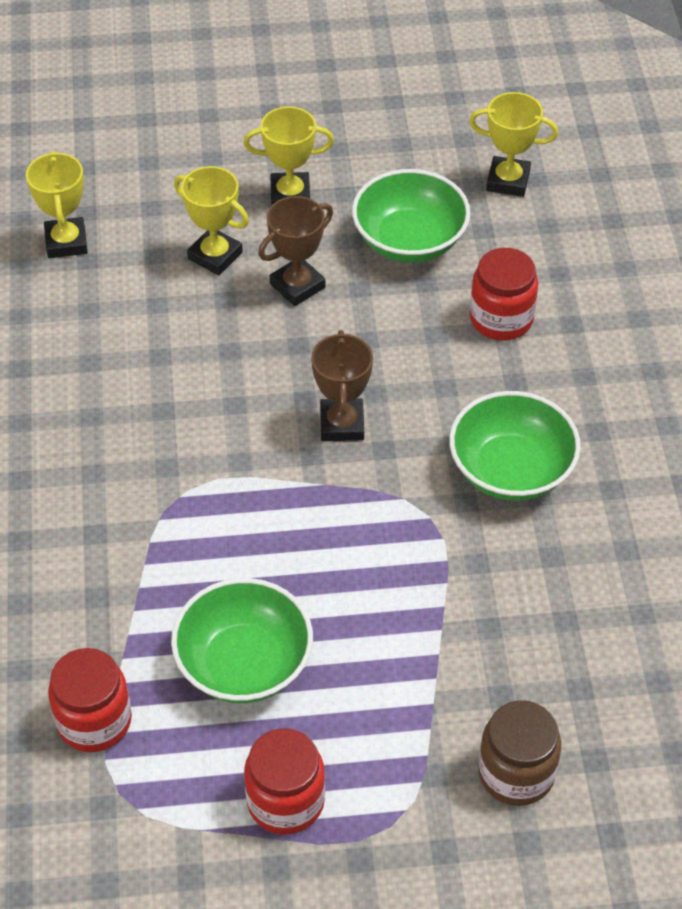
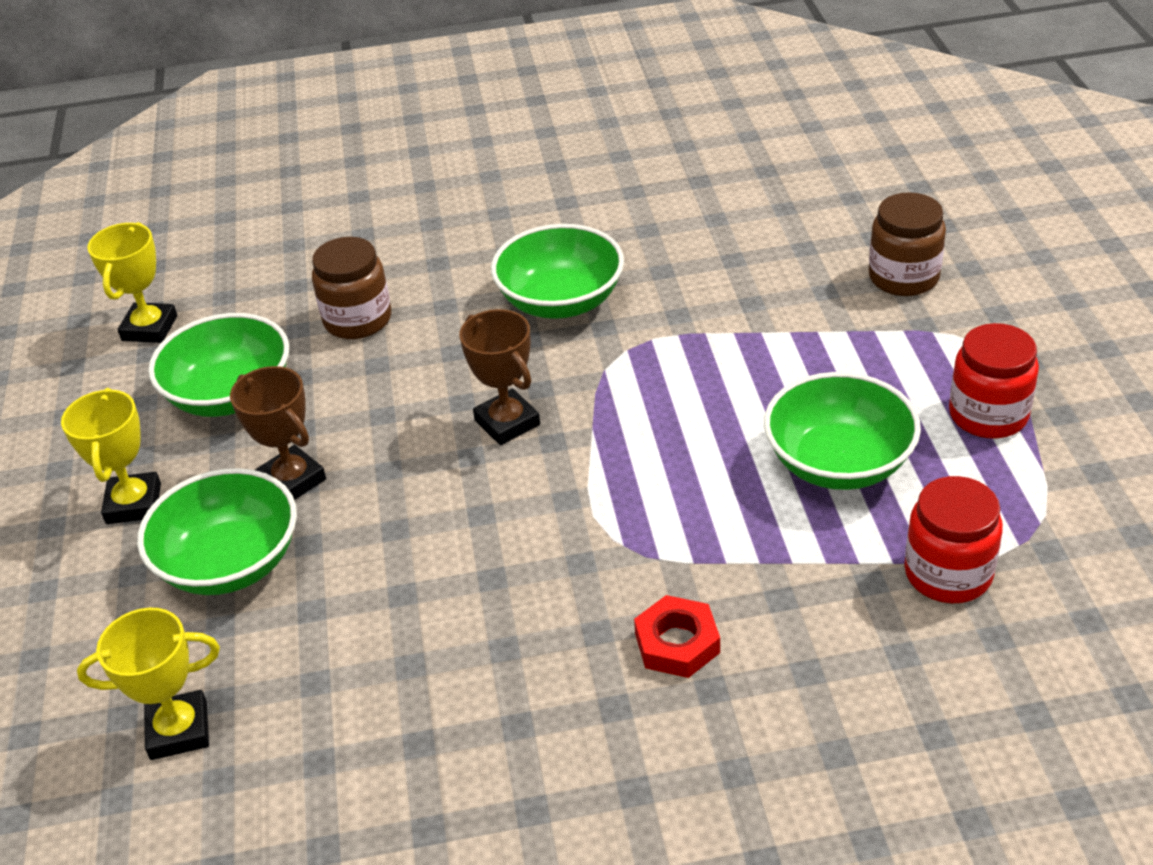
camera: 90 degrees left, 10 degrees down
yellow trophy [174,166,249,275] -> green bowl [137,468,297,595]
brown trophy [311,330,373,441] -> brown trophy turned 60 degrees clockwise [460,309,540,445]
red jar [470,248,538,341] -> brown jar [312,237,391,339]
none -> red nut [634,595,720,678]

